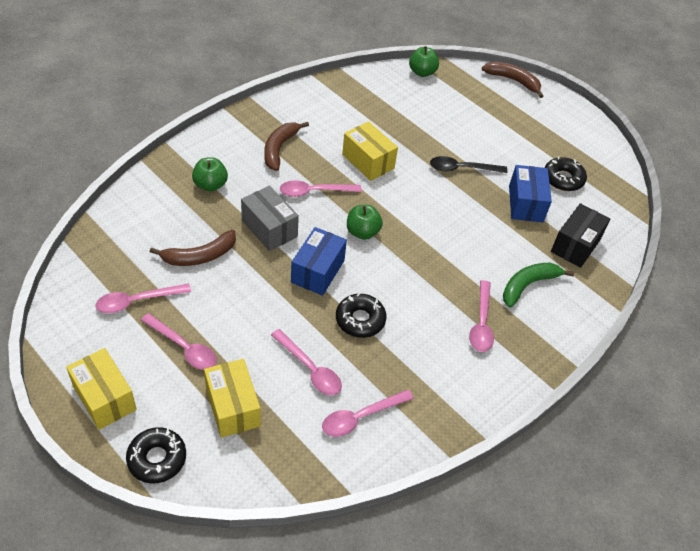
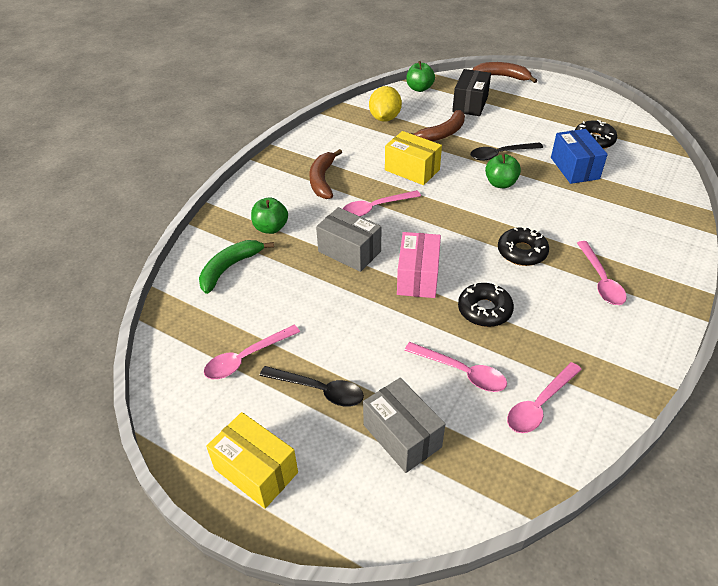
camera: 10 degrees left, 5 degrees down
black donut [126,427,186,484] -> black donut moved to [498,226,549,266]
pink spoon [141,313,217,370] -> black spoon [259,366,364,407]
brown banana [150,230,236,266] -> brown banana moved to [410,110,465,141]
yellow box [204,359,261,438] -> grey box [363,378,445,473]
blue box [291,227,347,296] -> pink box [397,232,441,298]
green apple [347,205,383,240] -> green apple moved to [485,154,521,188]
green banana [503,263,574,308] -> green banana moved to [199,240,274,294]
black box [551,203,610,268] -> black box moved to [452,69,491,116]
none -> yellow lemon [369,86,402,122]

